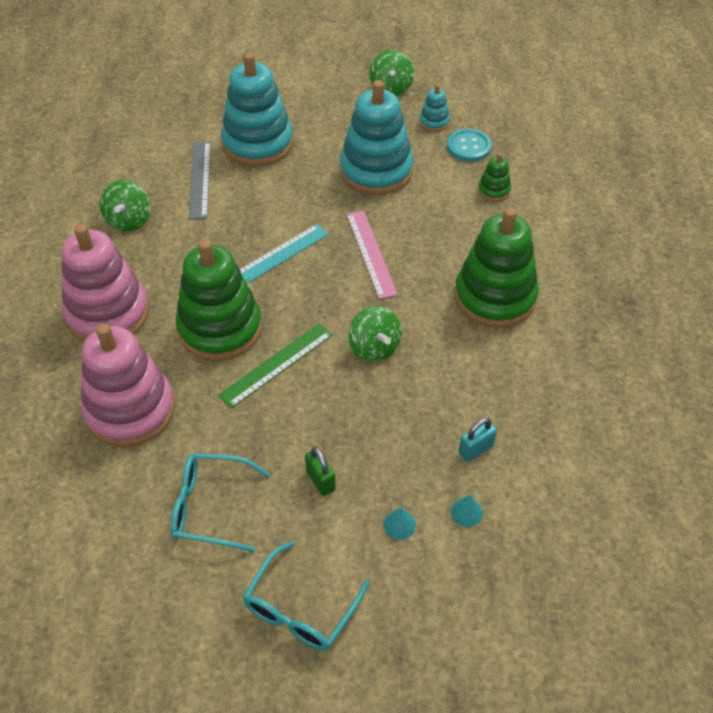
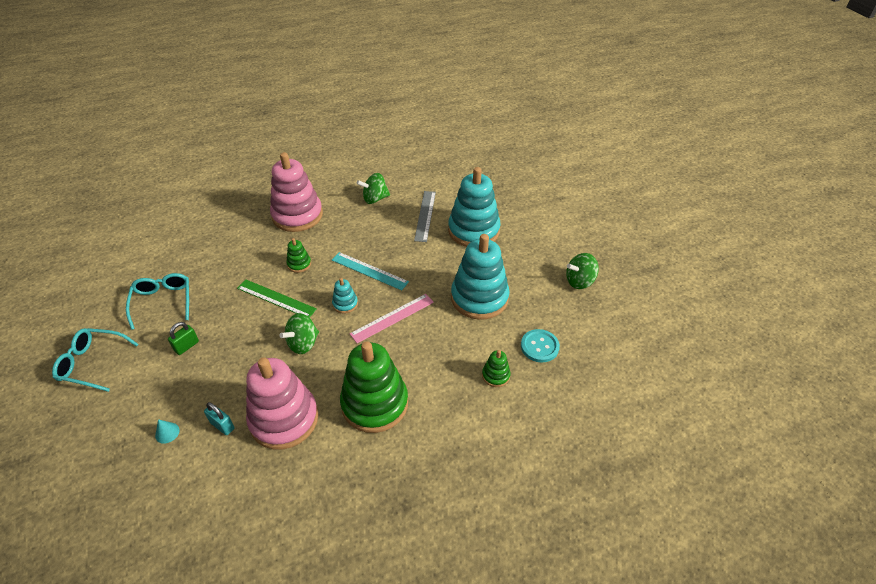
camera: 70 degrees right, 5 degrees down
pink stacking toy [81,324,175,447] -> pink stacking toy moved to [246,357,318,450]
green stacking toy [176,240,262,361] -> green stacking toy [286,238,311,273], size x0.44
grey ruler [189,141,211,219] -> grey ruler turned 60 degrees counterclockwise [414,191,436,242]
turquoise cone [383,507,416,540] -> none
turquoise stacking toy [419,85,450,132] -> turquoise stacking toy moved to [332,278,358,314]

